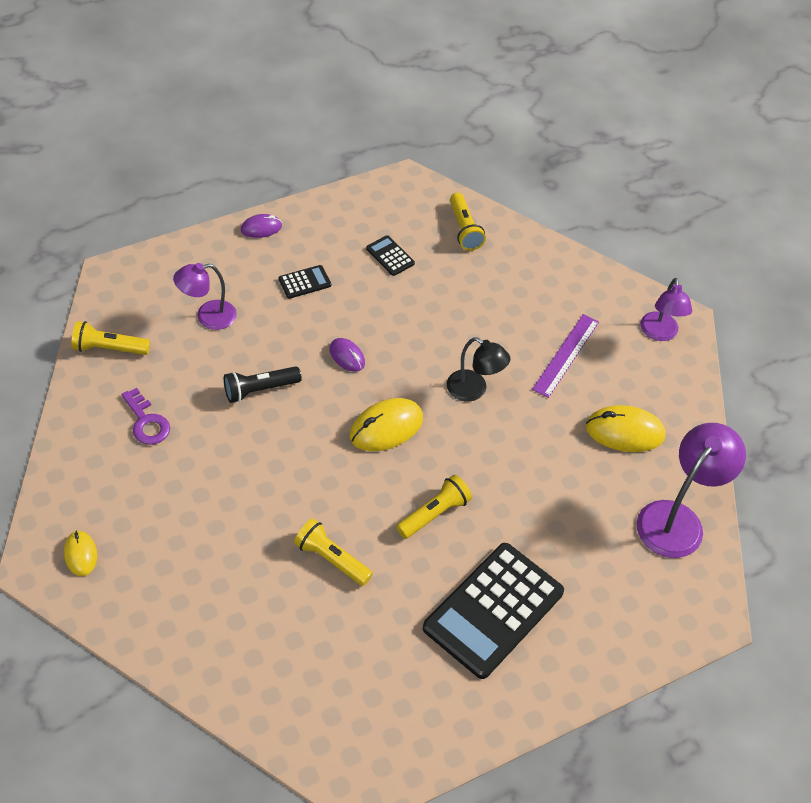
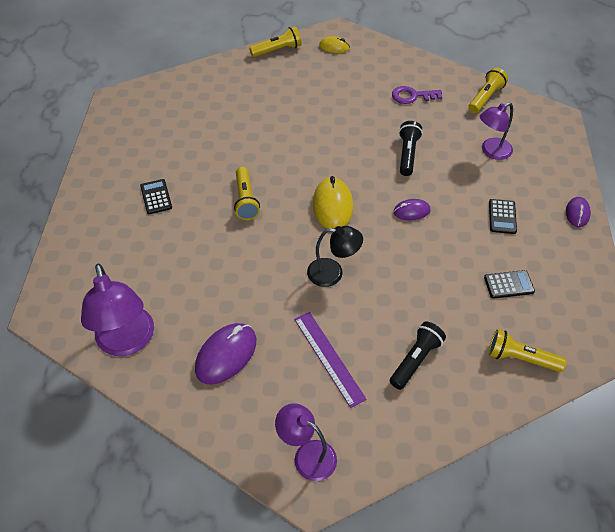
camera: 125 degrees right, 0 degrees up
purple lamp [173,263,237,330] -> purple lamp turned 135 degrees counterclockwise [480,102,513,160]
yellow flashlight [294,518,373,586] -> yellow flashlight moved to [249,26,301,57]
black calculator [423,543,564,679] -> black calculator [140,179,172,214], size x0.42
black lamp [447,337,510,402] -> black lamp turned 150 degrees counterclockwise [307,226,363,287]
yellow mouse [586,405,666,452] -> purple mouse [195,323,256,385]
none -> black flashlight [390,322,446,390]

